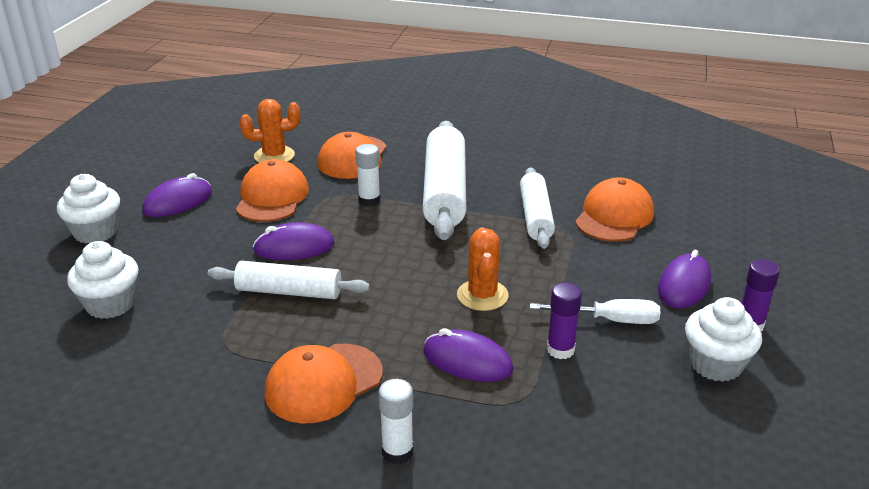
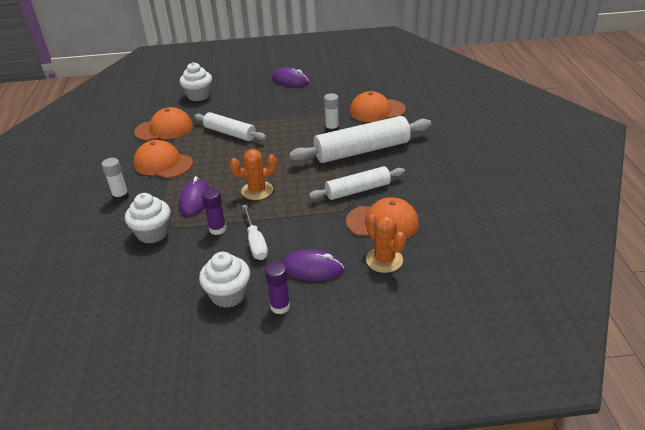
camera: 70 degrees right, 5 degrees up
white cupcake [57,174,120,244] -> white cupcake moved to [125,193,170,244]
white rolling pin [208,261,370,299] -> white rolling pin turned 45 degrees counterclockwise [194,112,266,141]
orange cap [236,159,309,222] -> orange cap moved to [134,107,193,141]
orange cactus [240,99,300,163] -> orange cactus moved to [366,215,406,273]
purple mouse [253,222,335,260] -> none

